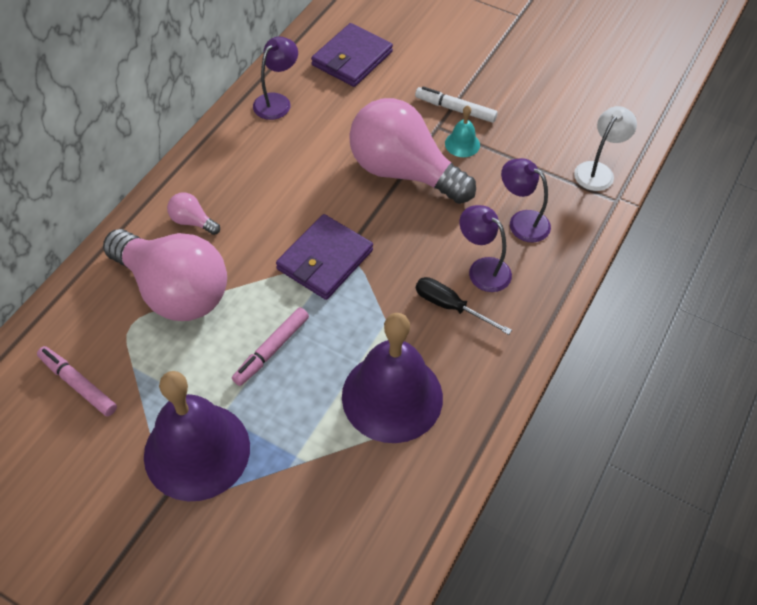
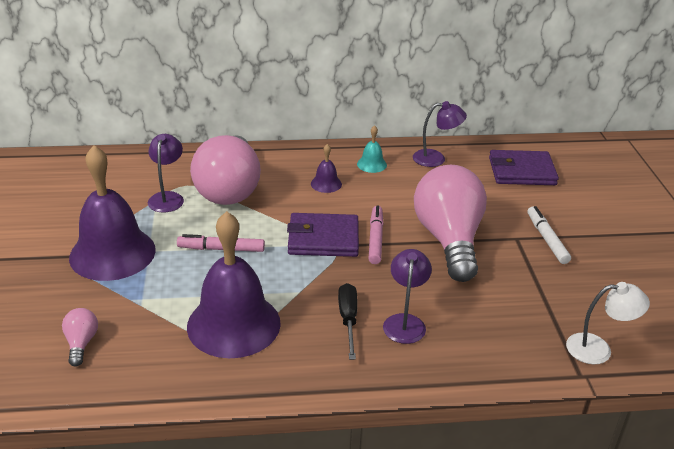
camera: 55 degrees right, 20 degrees down
pink marker [37,346,117,416] -> pink marker moved to [369,206,384,264]
pink light bulb [167,192,220,235] -> pink light bulb moved to [62,308,98,367]
turquoise bell [445,106,480,157] -> turquoise bell moved to [357,125,387,173]
purple lamp [501,158,551,242] -> purple lamp moved to [148,134,184,212]
none -> purple bell [311,144,342,193]

